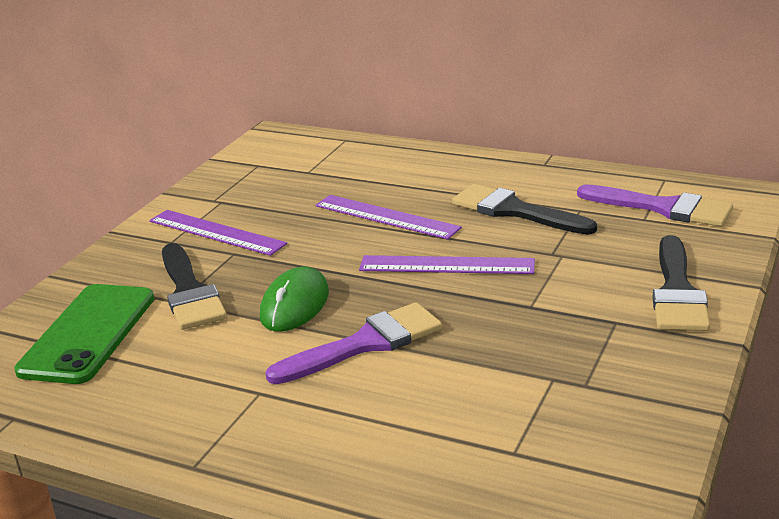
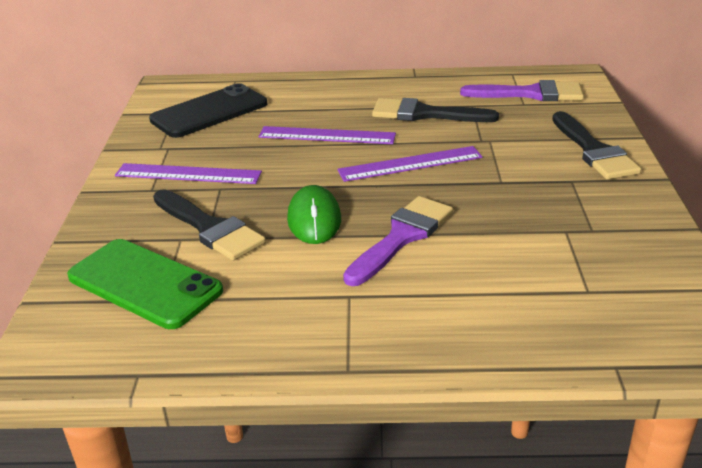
camera: 25 degrees left, 5 degrees up
green phone [14,284,154,384] -> green phone turned 45 degrees counterclockwise [67,239,223,329]
none -> black phone [149,83,267,138]

